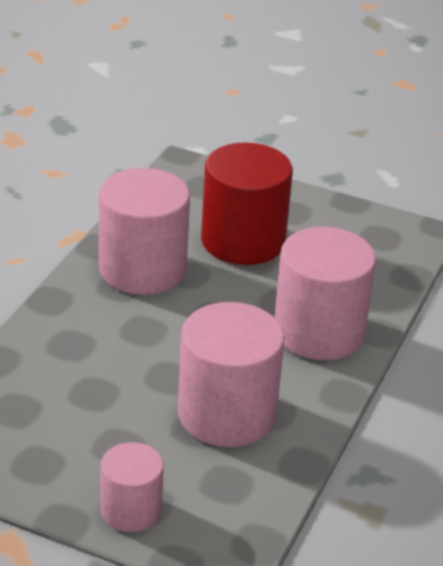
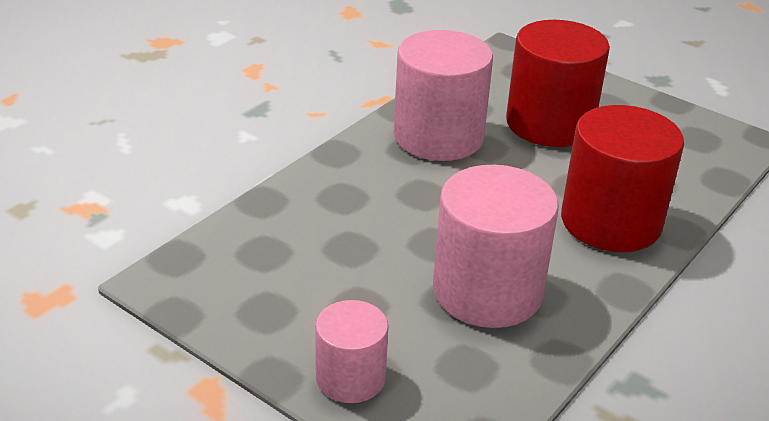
camera: 15 degrees right, 0 degrees up
pink cylinder [274,227,376,360] -> red cylinder [561,105,684,252]

